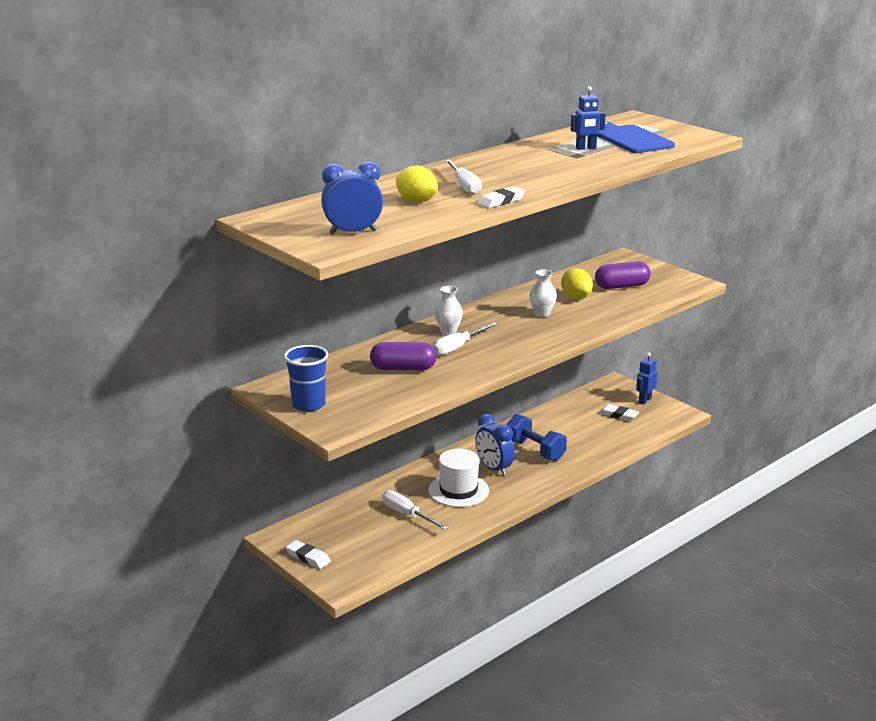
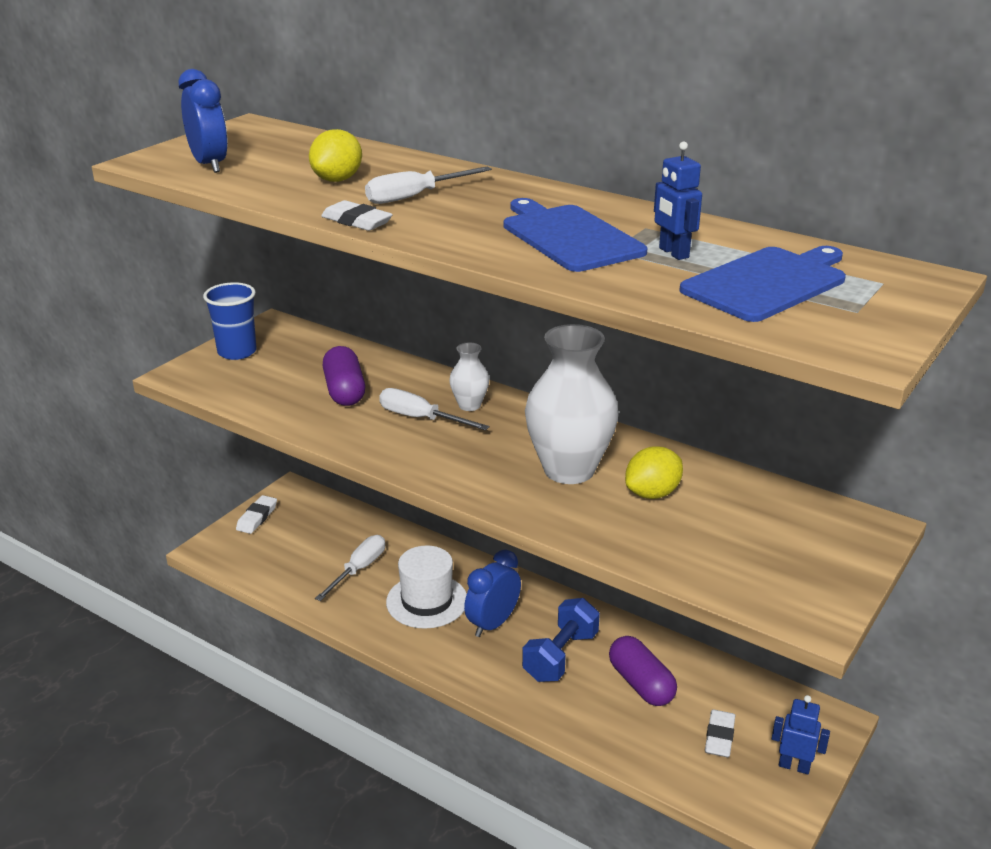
camera: 75 degrees right, 5 degrees up
white vase [529,270,557,317] -> white vase [525,324,619,484], size x2.10
purple capsule [595,261,651,289] -> purple capsule moved to [609,636,677,706]
none -> blue cutting board [504,198,647,272]

